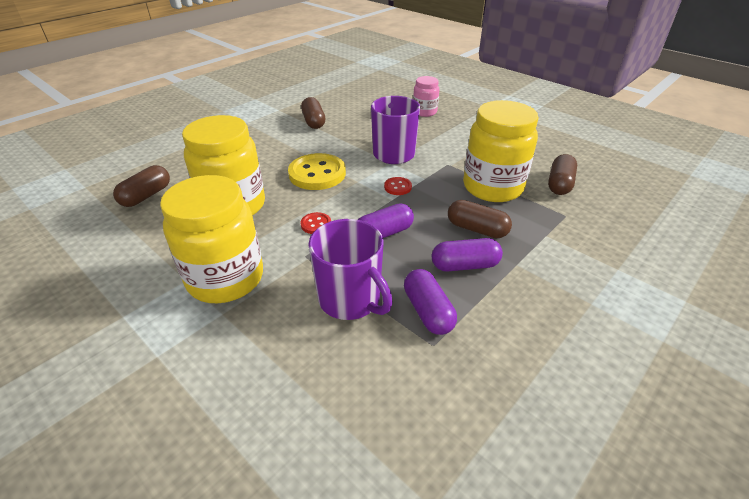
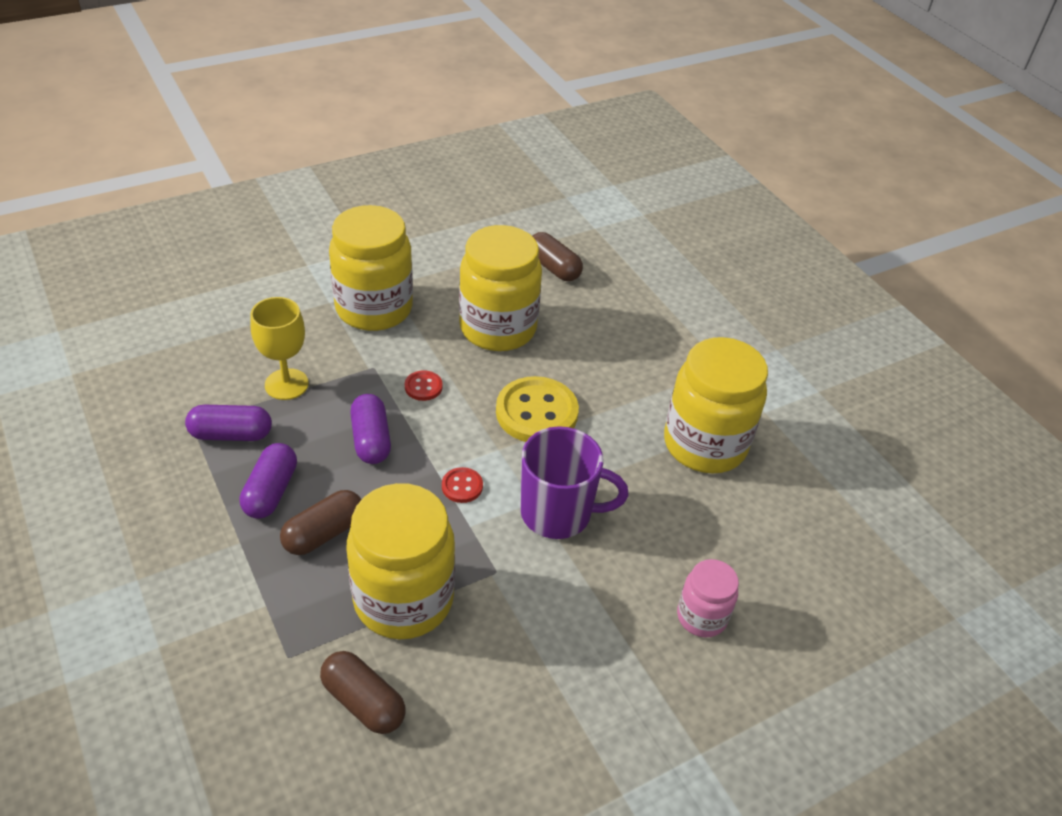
camera: 105 degrees right, 5 degrees up
brown capsule [301,97,325,129] -> yellow jar [664,337,768,473]
purple mug [308,219,393,320] -> yellow goblet [250,297,309,400]

